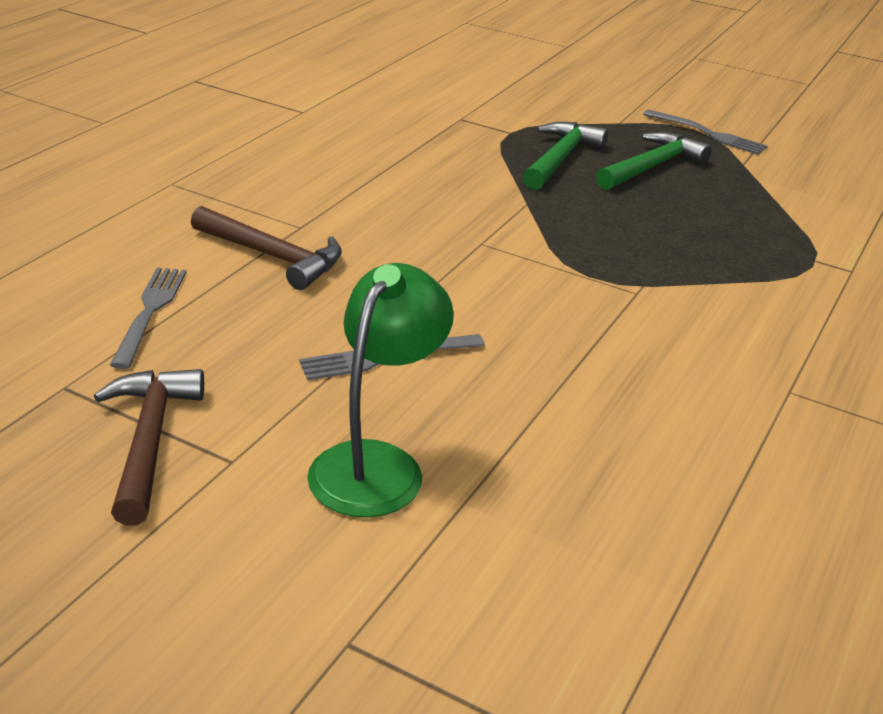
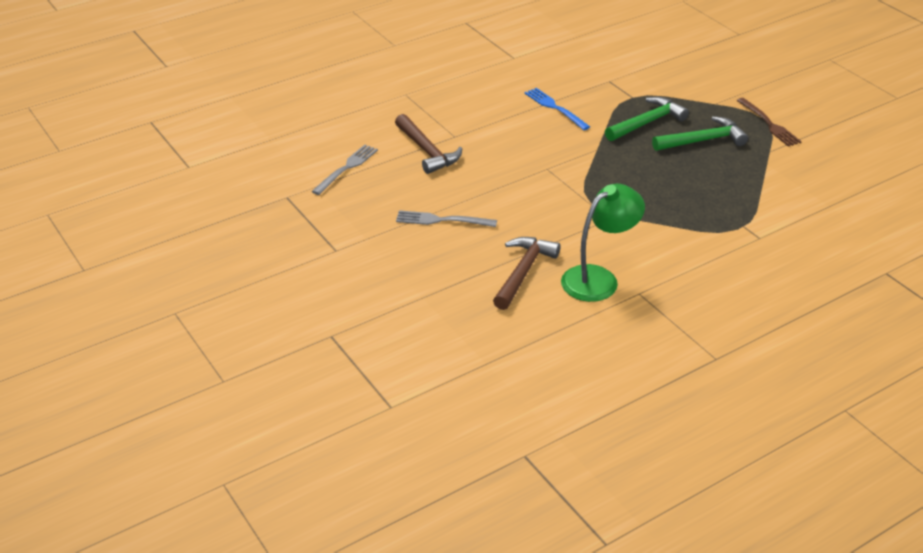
camera: 30 degrees right, 5 degrees up
brown hammer [94,369,204,525] -> brown hammer moved to [493,237,561,310]
green lamp [307,263,454,518] -> green lamp moved to [561,184,645,302]
grey fork [643,110,767,155] -> brown fork [736,98,802,147]
none -> blue fork [525,88,590,130]

